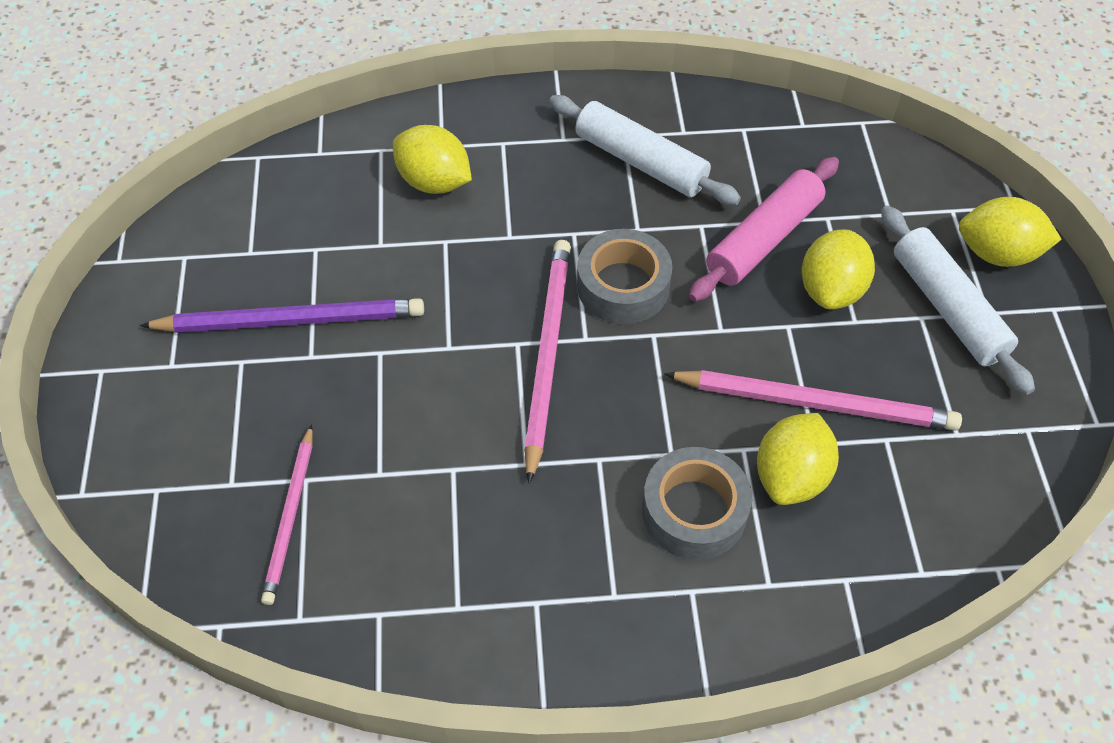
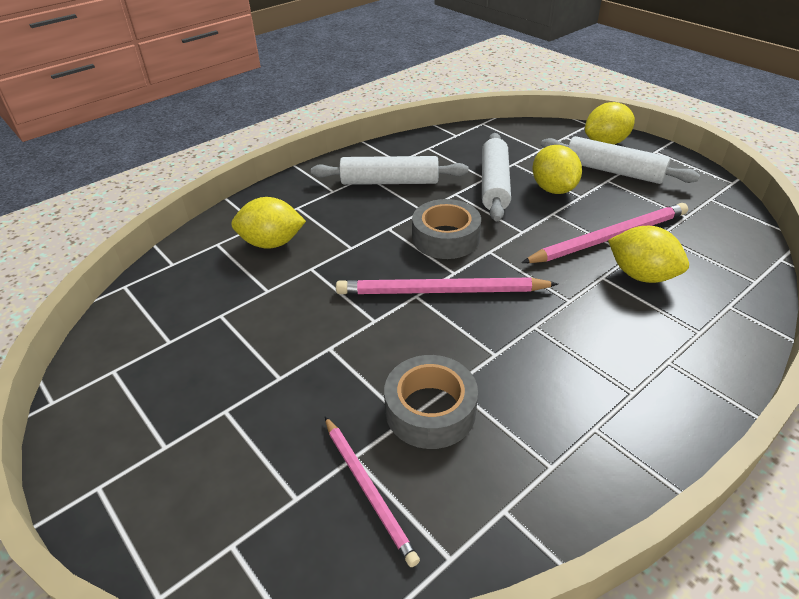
camera: 35 degrees left, 15 degrees down
purple pencil [139,298,424,333] -> none
pink pencil [524,240,571,484] -> pink pencil turned 60 degrees counterclockwise [336,277,558,295]
grey tape [642,447,752,560] -> grey tape moved to [384,355,478,449]
pink rolling pin [689,157,839,302] -> white rolling pin [482,133,511,221]
yellow lemon [757,413,839,505] -> yellow lemon turned 45 degrees counterclockwise [608,226,689,283]

